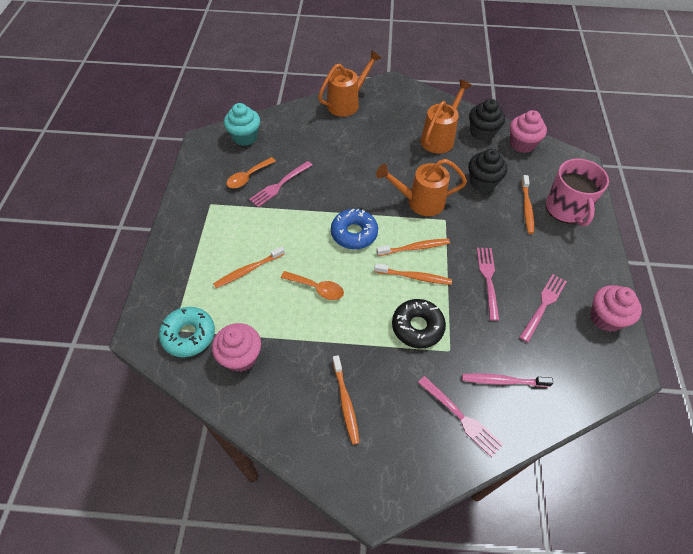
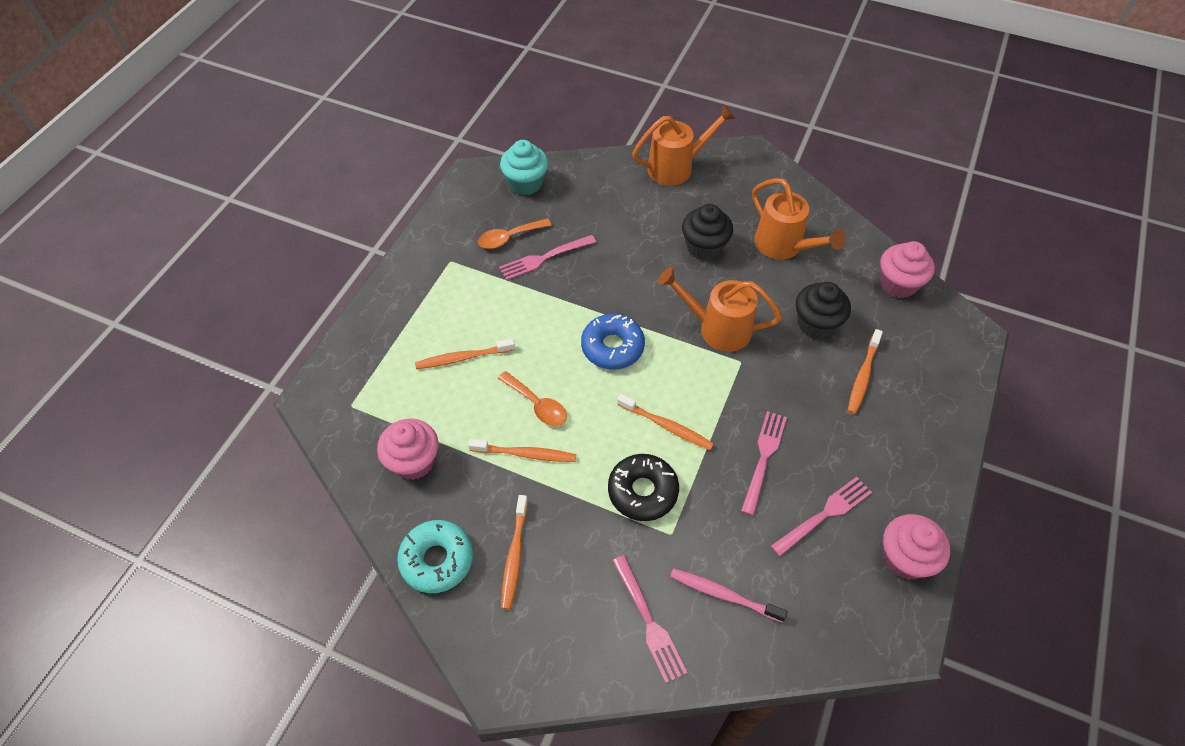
camera: 20 degrees right, 0 degrees up
turquoise donut [159,307,215,357] -> turquoise donut moved to [397,520,473,593]
orange toothbrush [376,239,450,256] -> orange toothbrush moved to [468,439,576,462]
orange watering can [420,80,472,154] -> orange watering can turned 90 degrees clockwise [752,178,846,260]
black cupcake [469,99,505,141] -> black cupcake moved to [682,204,733,260]
pink mug [546,159,609,226] -> none

